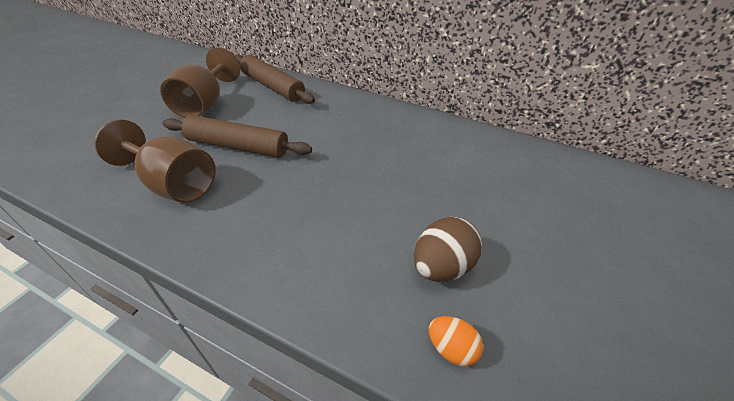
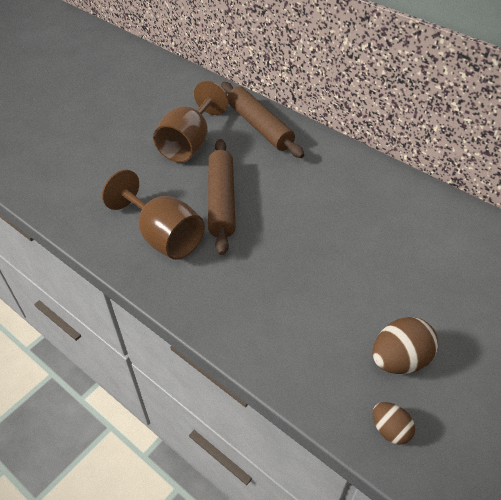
camera: 15 degrees right, 5 degrees up
brown rolling pin [162,115,312,158] -> brown rolling pin turned 60 degrees clockwise [208,139,235,255]
orange egg [429,316,483,366] -> brown egg [372,402,415,445]

